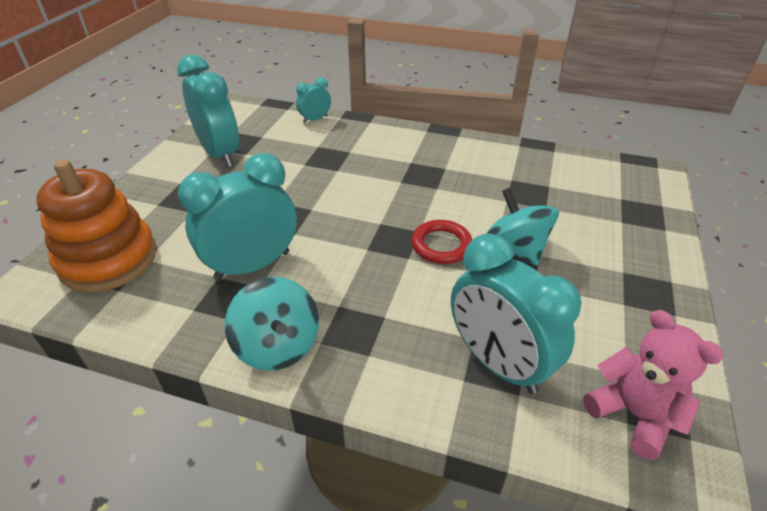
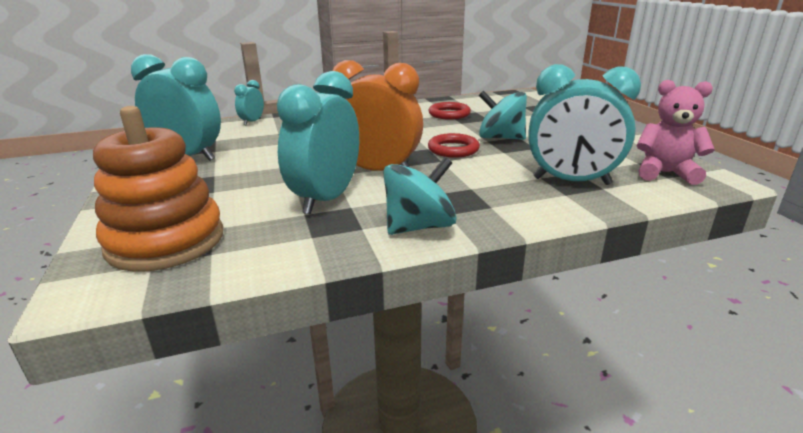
camera: 35 degrees left, 15 degrees down
turquoise spinning top [225,277,319,371] -> turquoise spinning top turned 60 degrees counterclockwise [383,157,457,235]
none -> orange clock [332,60,423,171]
none -> red ring [428,102,471,120]

